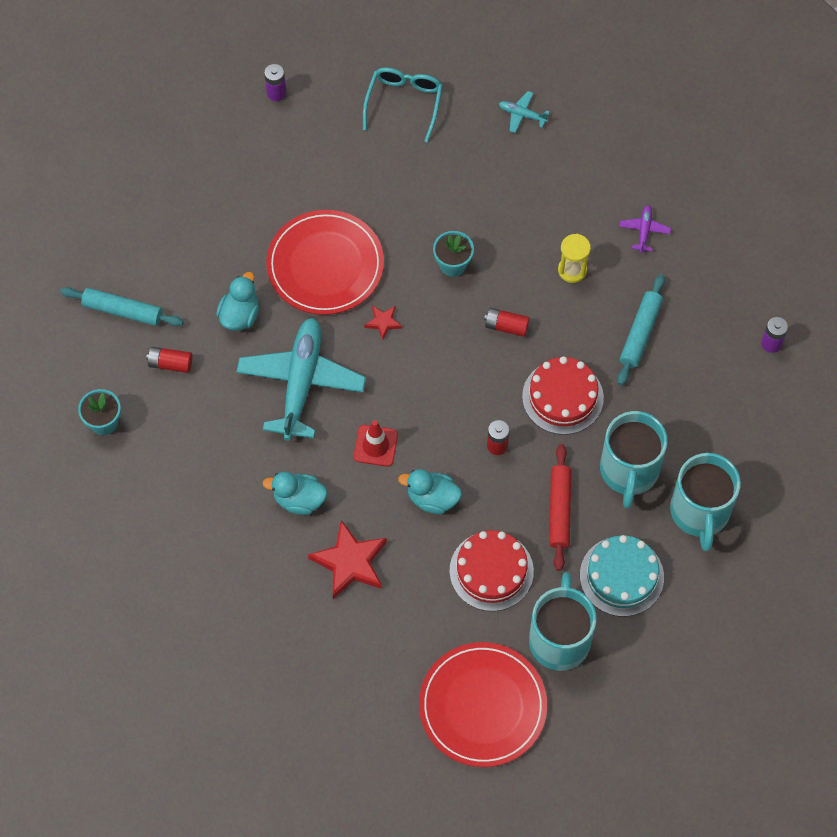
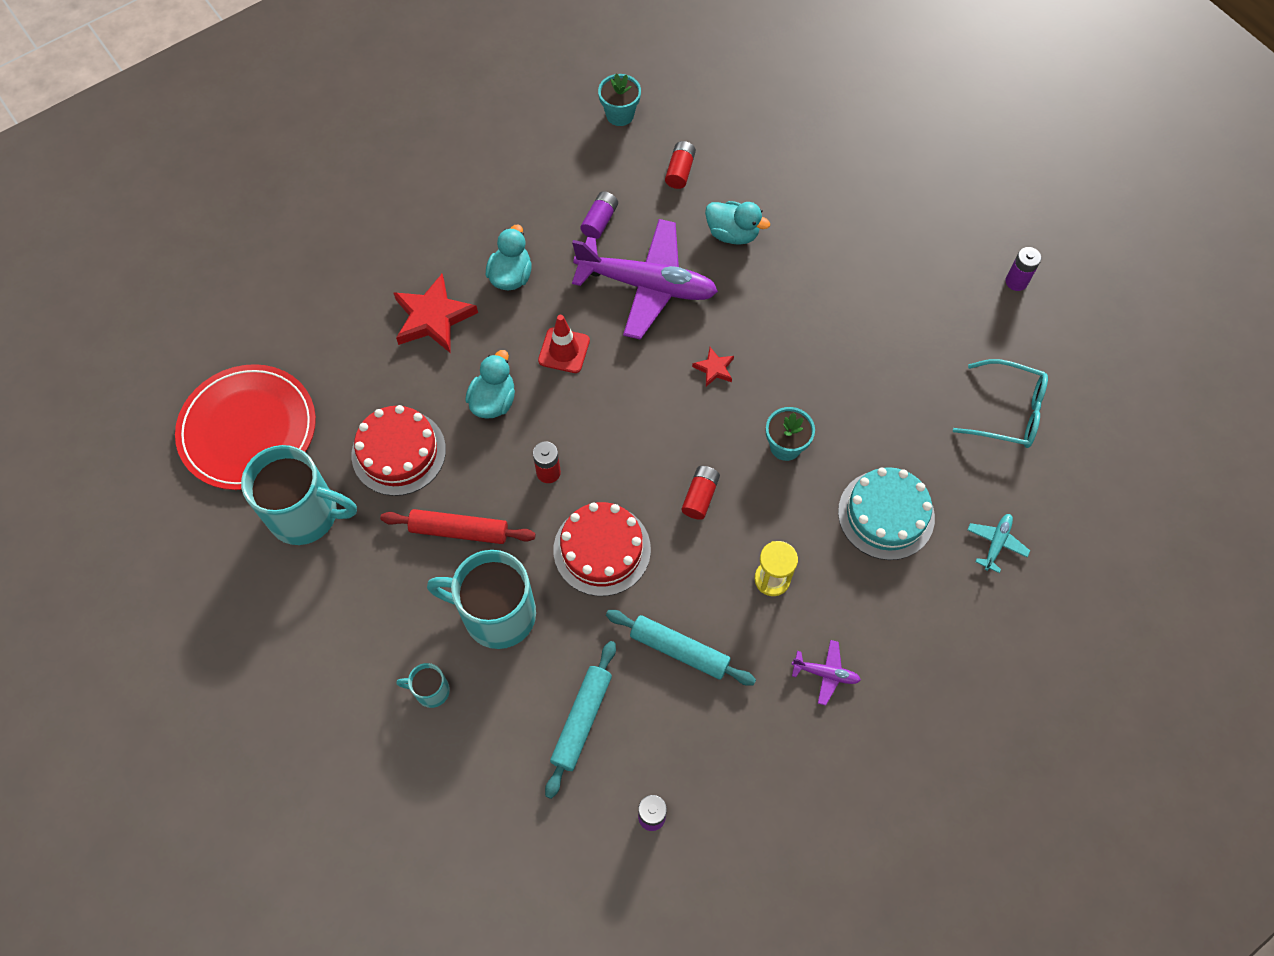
camera: 95 degrees right, 0 degrees up
turquoise rolling pin [60,287,184,327] -> turquoise rolling pin moved to [545,641,616,799]
turquoise plane [236,318,366,441] -> purple plane [572,219,718,340]
red plate [266,210,384,315] -> none
turquoise cake [580,535,664,617] -> turquoise cake moved to [838,467,935,560]
turquoise mug [670,453,741,551] -> turquoise mug [396,663,450,708], size x0.47
none -> purple battery [580,191,618,239]

